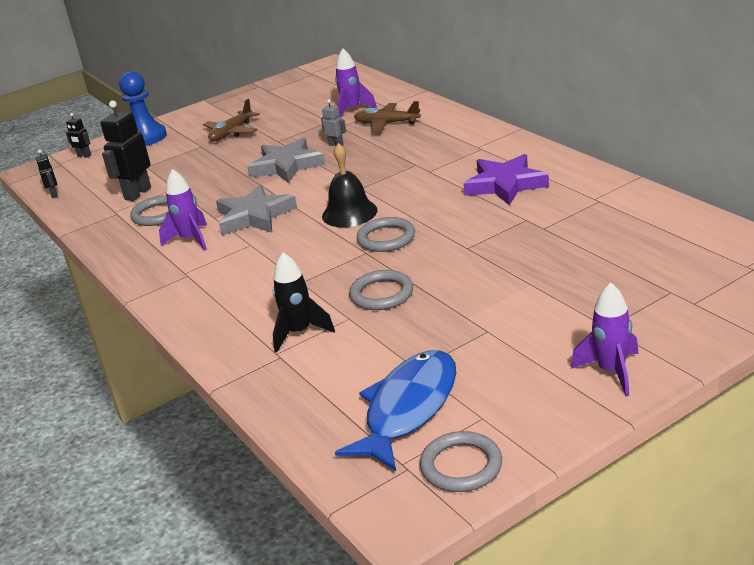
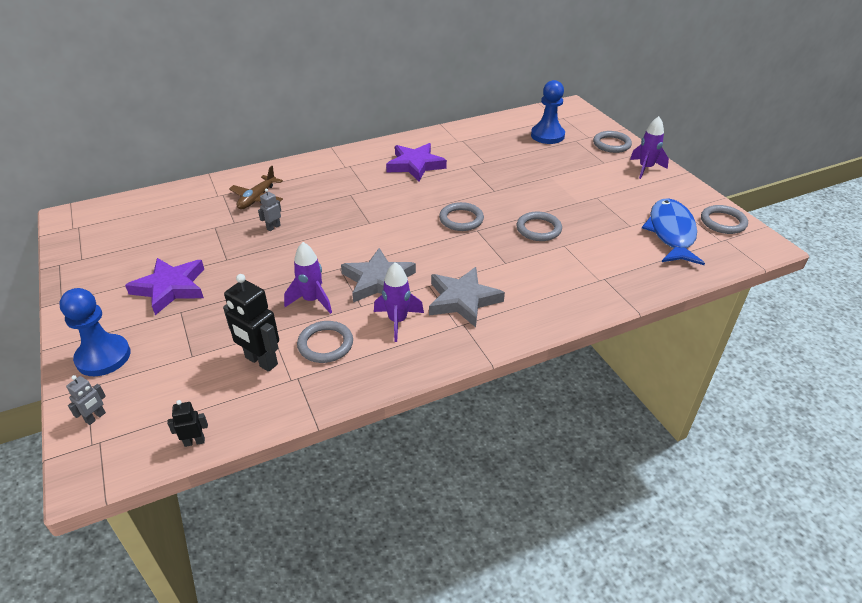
camera: 85 degrees left, 10 degrees up
black robot [66,113,91,157] -> grey robot [66,375,106,425]
brown plane [203,99,260,141] -> purple star [125,258,204,315]
grey star [247,138,325,183] -> grey star moved to [429,267,505,327]
black rocket [273,252,335,353] -> none
black bell [322,143,378,227] -> none
purple rocket [335,49,377,117] -> purple rocket moved to [284,242,332,314]
blue fish [335,350,456,471] -> blue fish turned 60 degrees clockwise [642,198,705,265]
none -> blue pawn [531,80,565,144]
none -> grey ring [593,131,632,153]

